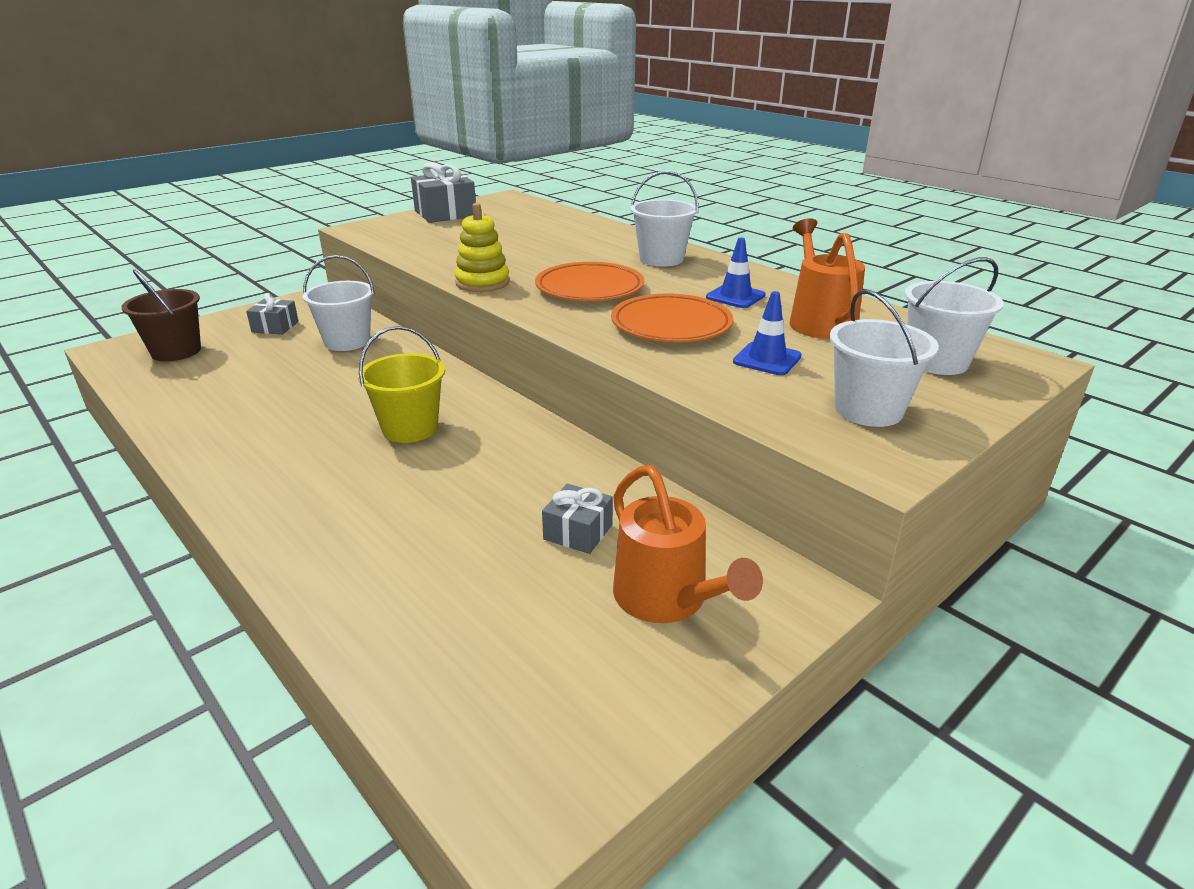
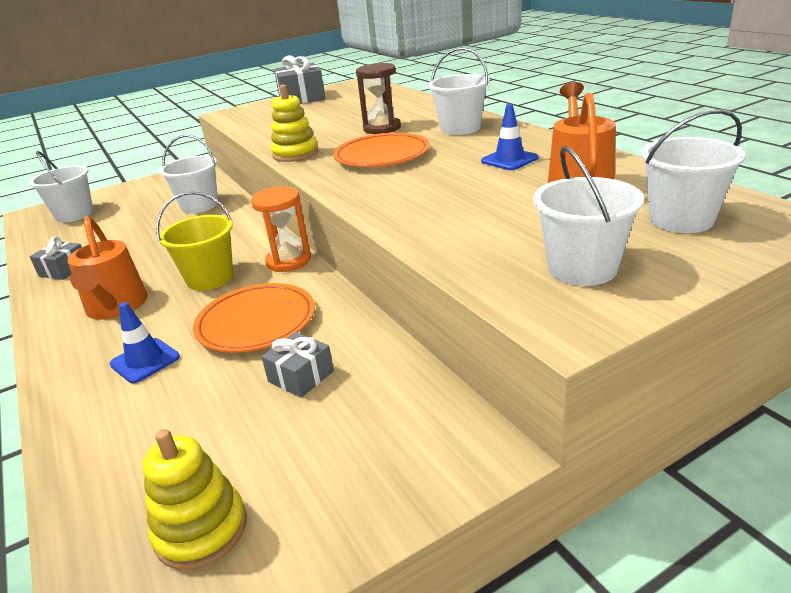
camera: 15 degrees right, 0 degrees up
brown bucket [121,269,201,361] -> white bucket [29,151,93,223]
grey gift [246,293,299,335] -> grey gift moved to [30,237,82,280]
orange plate [611,294,733,342] -> orange plate moved to [193,283,315,353]
orange watering can [613,465,763,623] -> orange watering can moved to [68,216,148,320]
blue traffic cone [733,291,802,375] -> blue traffic cone moved to [110,302,180,383]
none -> yellow stacking toy [143,429,247,570]
none -> orange hourglass [251,187,311,272]
none -> brown hourglass [356,63,401,134]

